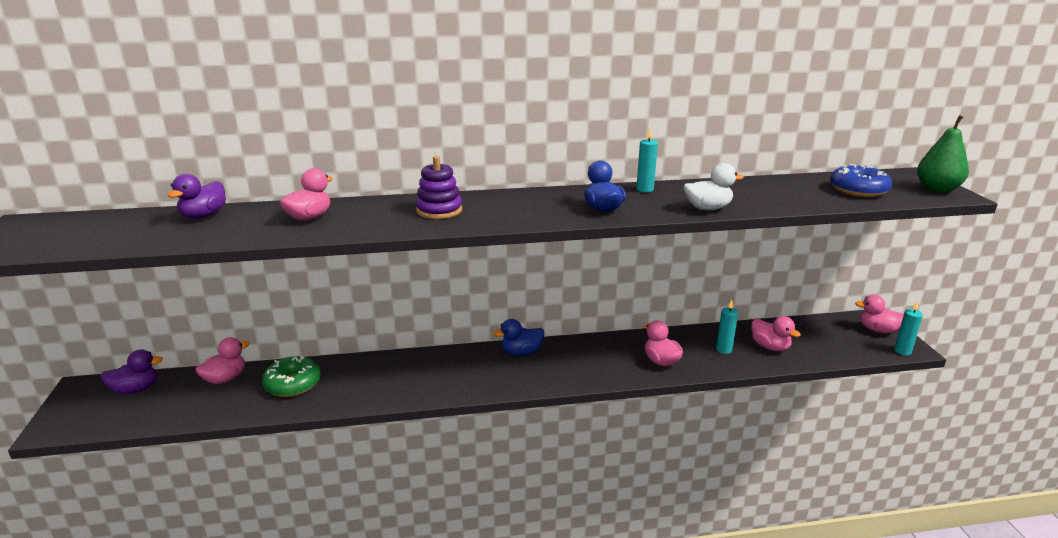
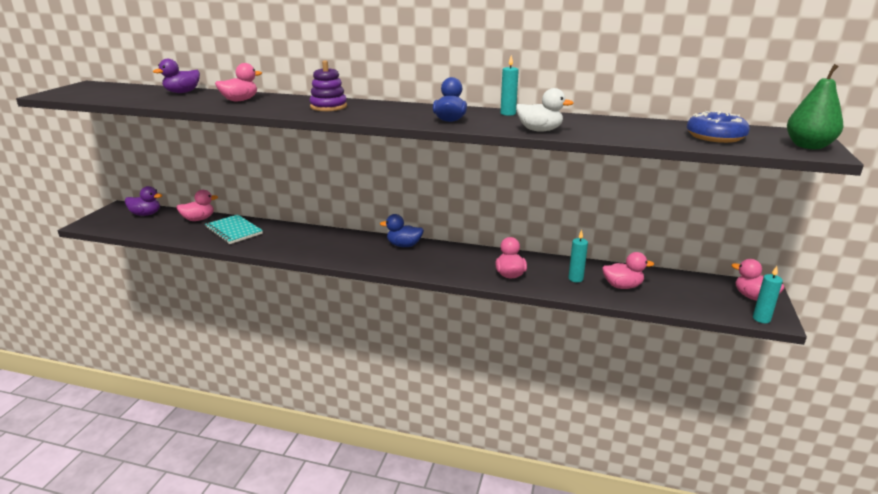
camera: 25 degrees right, 0 degrees up
green donut [262,356,321,397] -> turquoise notebook [205,214,263,244]
pink duck [751,316,801,351] -> pink duck turned 75 degrees counterclockwise [602,252,654,289]

